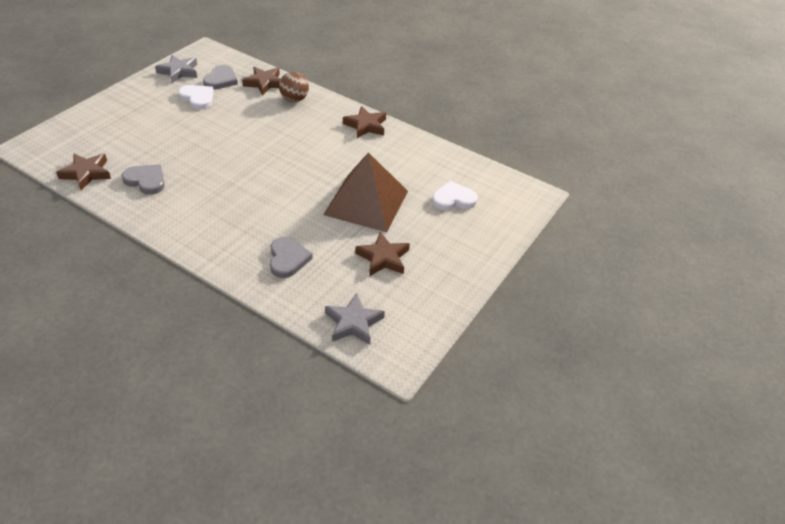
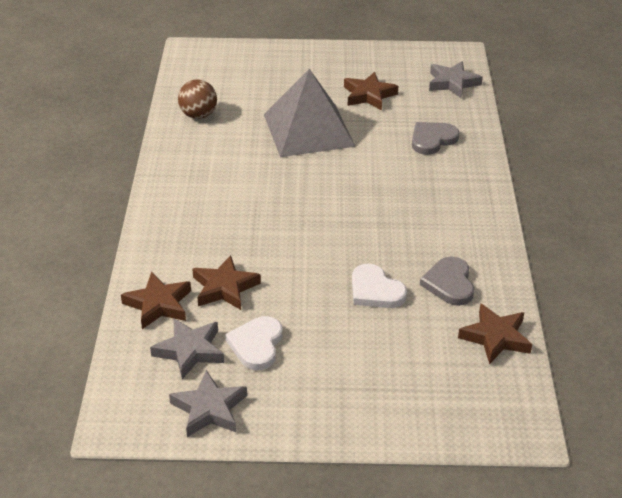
camera: 120 degrees left, 5 degrees down
grey heart [203,65,238,90] -> grey star [150,318,224,379]
brown ball [279,72,309,102] -> brown ball moved to [178,80,217,119]
brown pyramid [323,152,408,232] -> grey pyramid [264,69,356,157]
brown star [343,106,386,138] -> brown star moved to [192,255,261,310]
white heart [432,181,478,210] -> white heart moved to [352,264,407,308]

